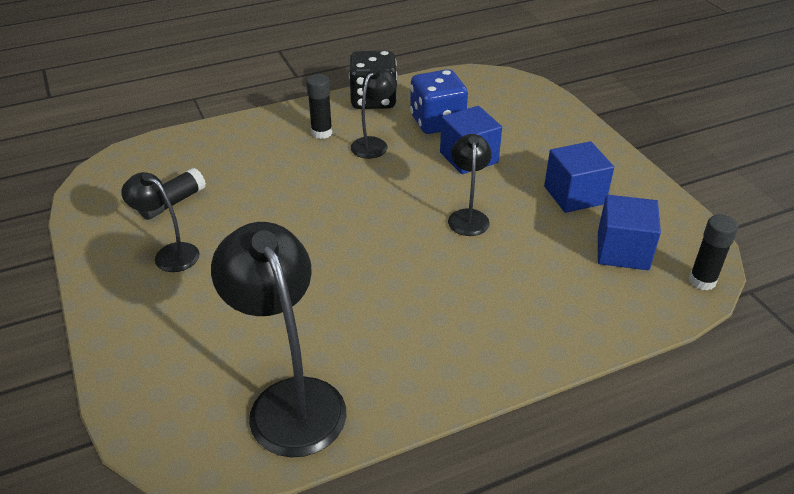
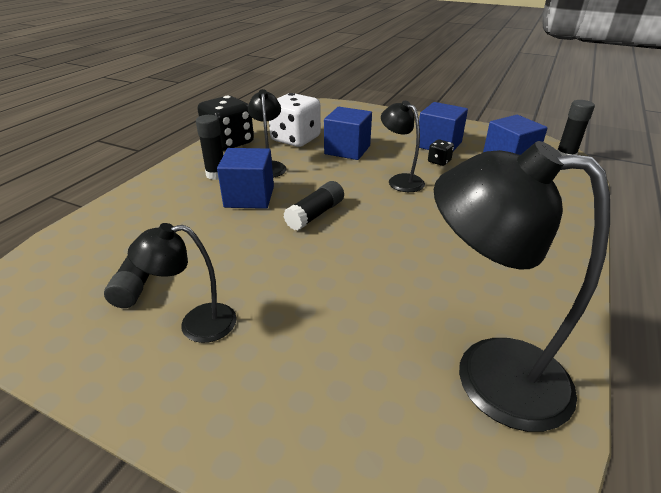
camera: 40 degrees left, 5 degrees down
blue dice [410,69,468,134] -> white dice [269,93,321,147]
none -> blue cube [217,148,274,209]
none -> black glue stick [284,181,344,231]
none -> black dice [428,139,454,166]

